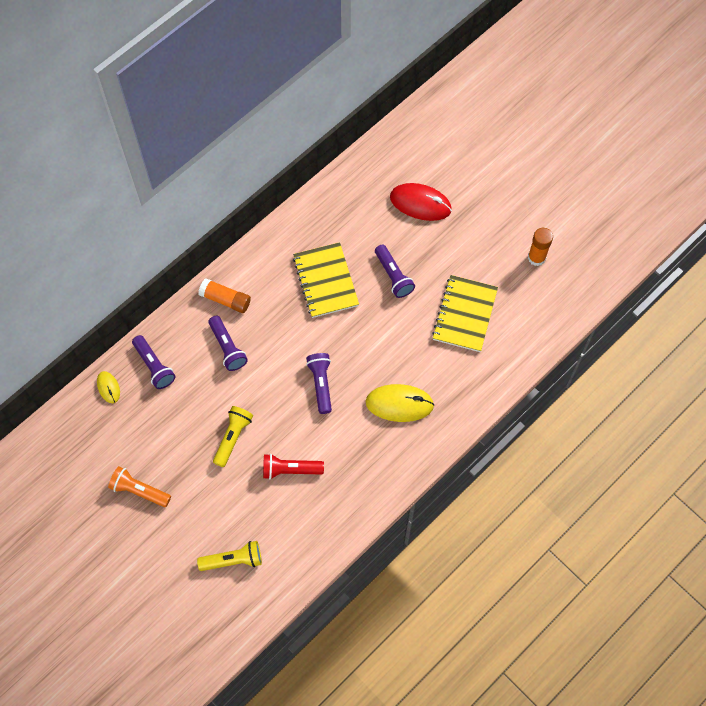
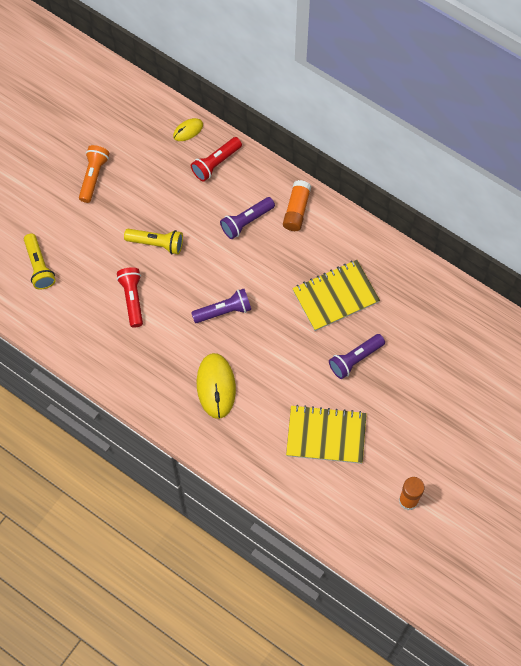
camera: 80 degrees right, 0 degrees up
purple flashlight [132,335,176,389] -> red flashlight [191,137,242,181]
red mouse [390,183,452,221] -> none

